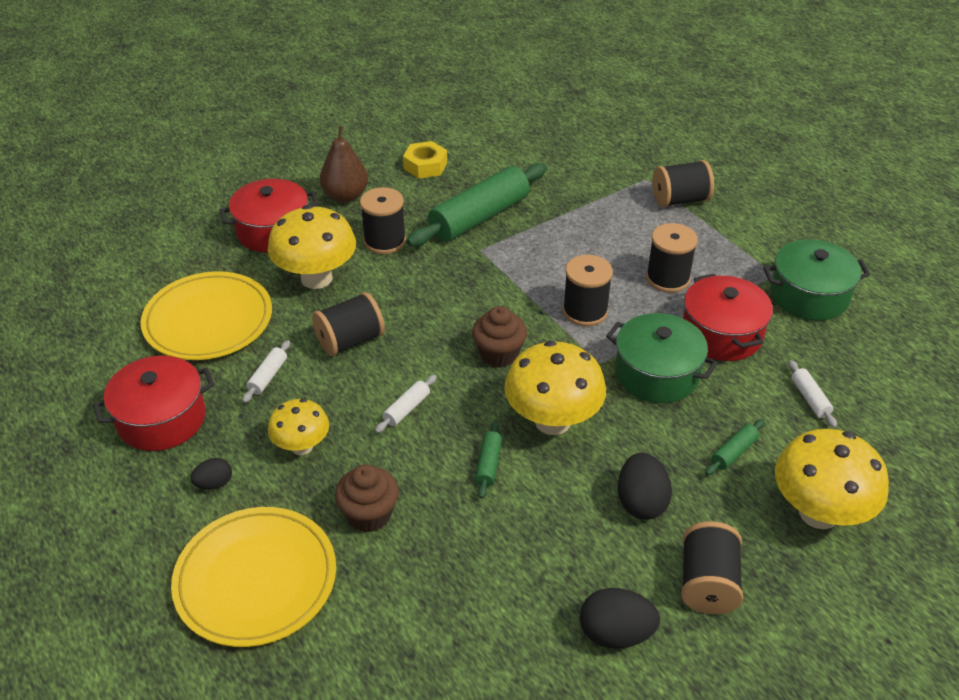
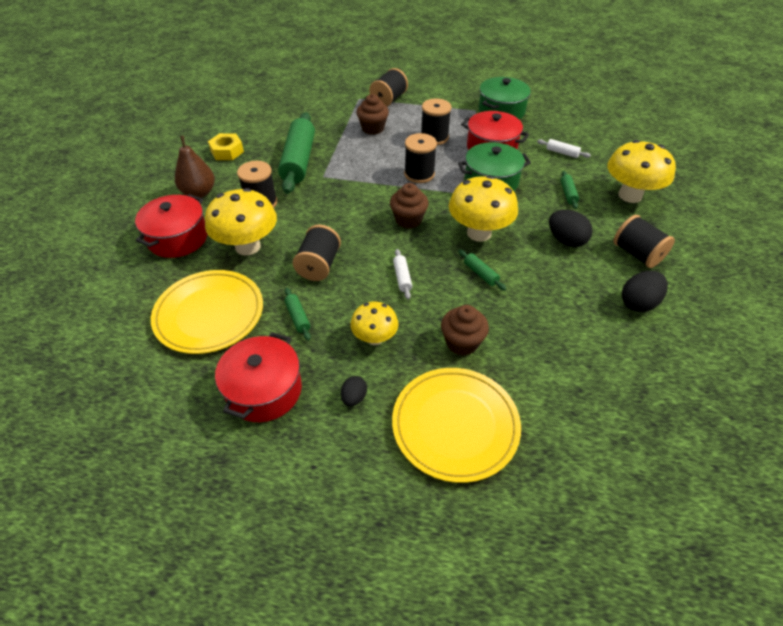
camera: 45 degrees left, 5 degrees up
white rolling pin [242,340,290,403] -> green rolling pin [284,288,311,341]
none -> brown cupcake [356,94,389,135]

